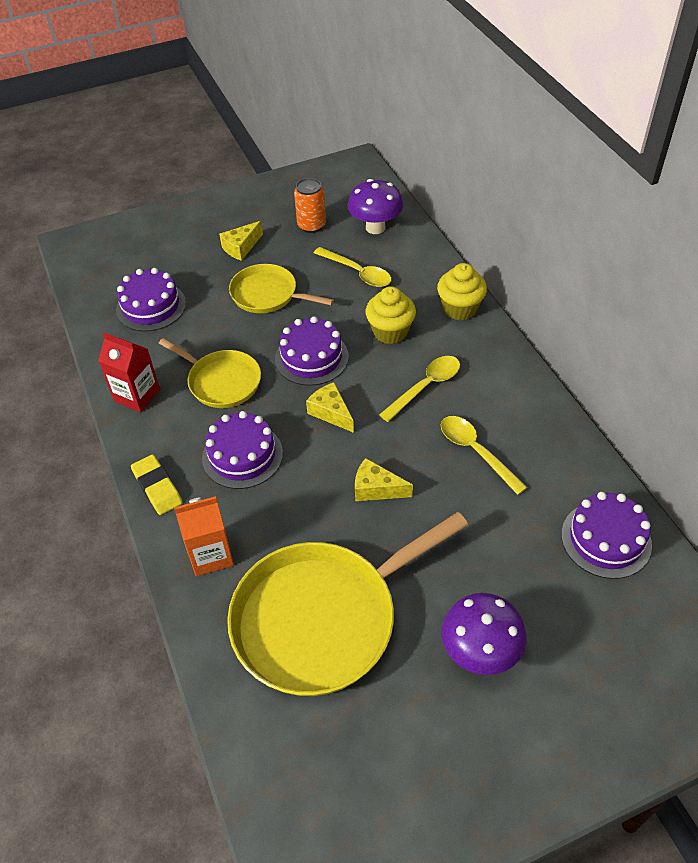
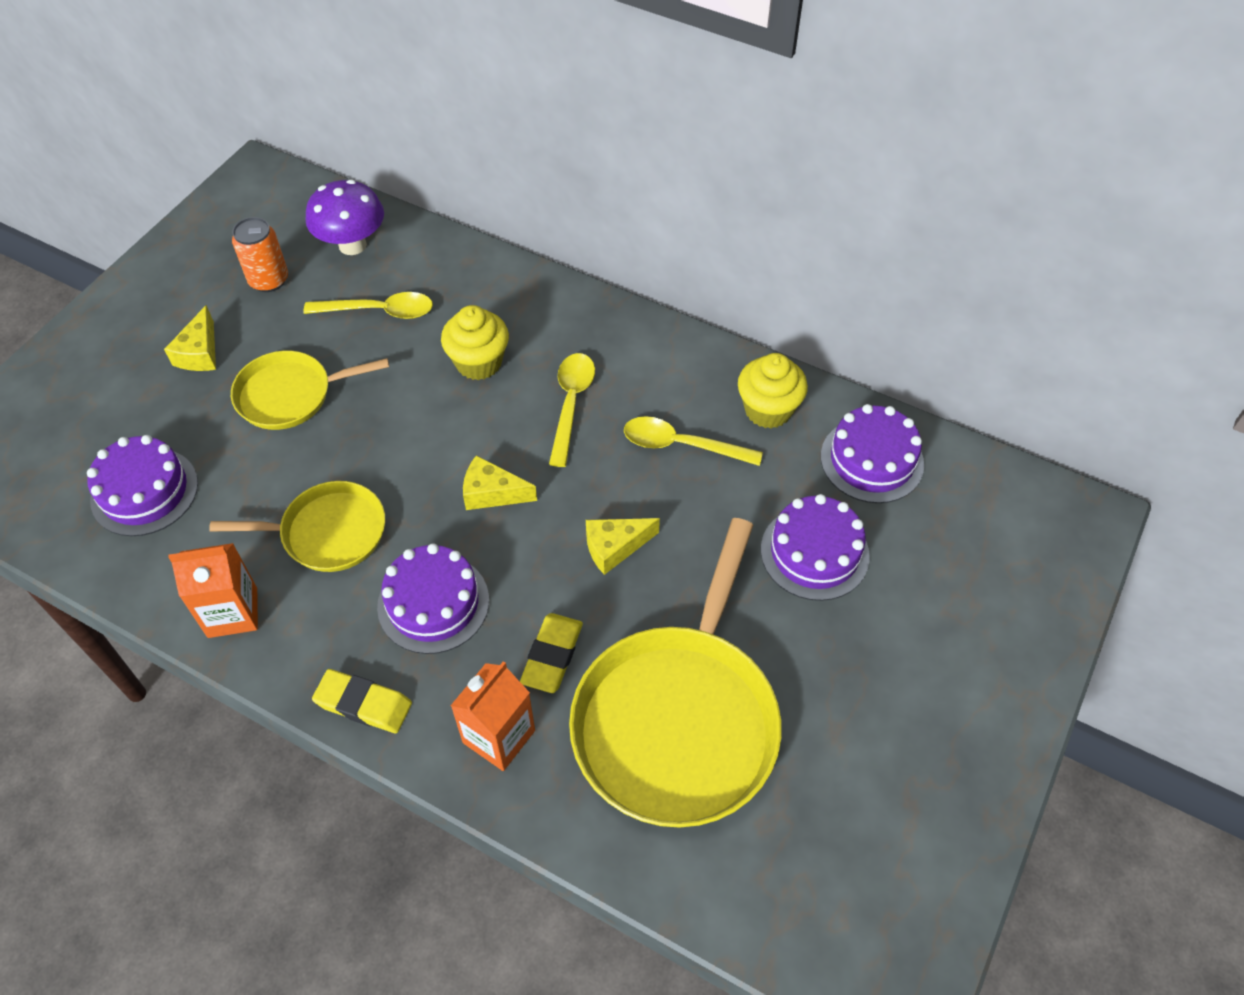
camera: 40 degrees left, 5 degrees up
red carton [98,333,160,412] -> orange carton [168,543,258,638]
purple cake [275,316,349,386] -> purple cake moved to [761,494,870,601]
yellow cupcake [437,263,487,320] -> yellow cupcake moved to [738,353,808,428]
purple mushroom [441,593,526,675] -> none
none -> yellow eraser [520,613,583,693]

